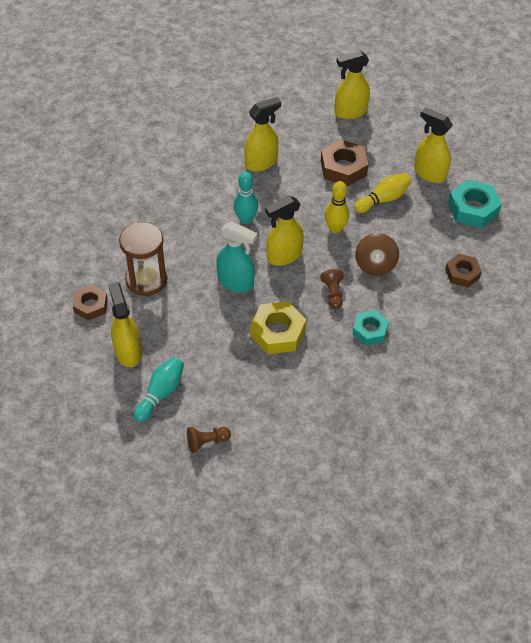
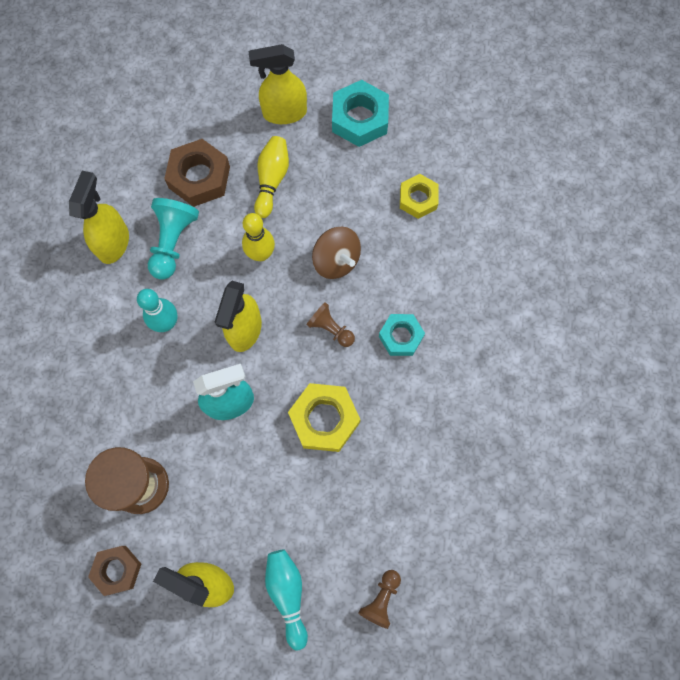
camera: 45 degrees left, 20 degrees up
yellow spray bottle [335,51,370,119] -> none
brown nut [445,254,482,288] -> yellow nut [400,174,439,219]
none -> turquoise pawn [148,198,199,280]

